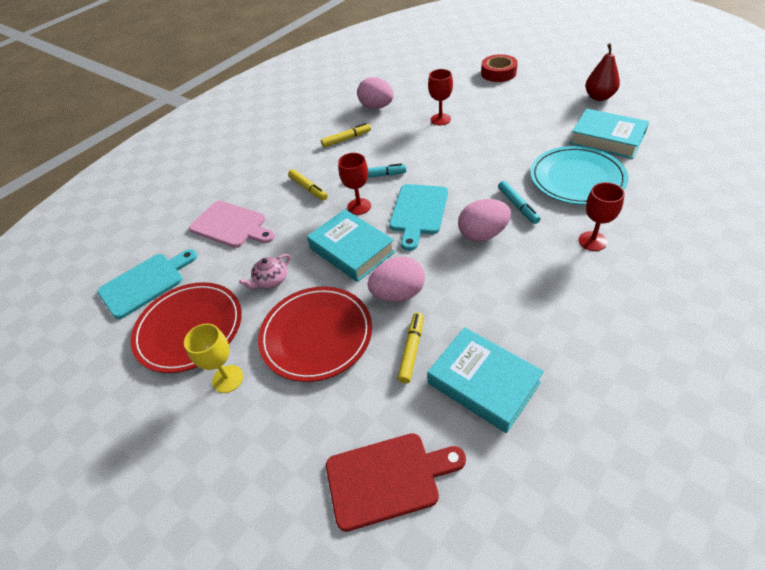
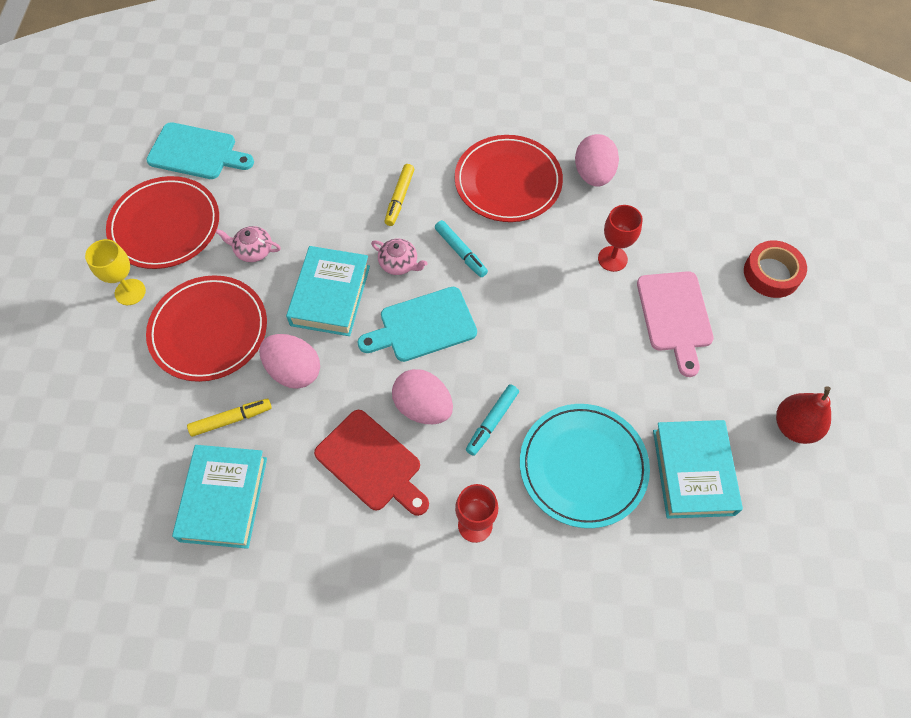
camera: 50 degrees right, 15 degrees up
pink cutting board [189,201,275,248] -> pink cutting board moved to [637,271,714,377]
yellow marker [321,123,371,147] -> red plate [455,135,563,222]
red cutting board [326,433,466,532] -> red cutting board moved to [314,410,429,516]
red goblet [338,153,371,215] -> pink teapot [371,238,427,275]

